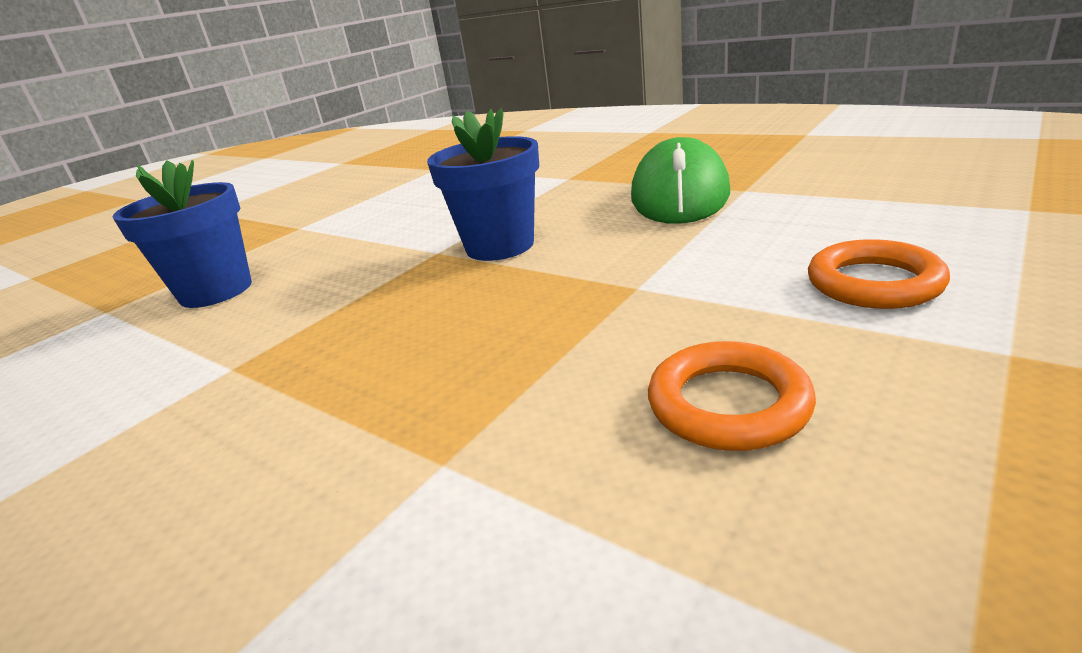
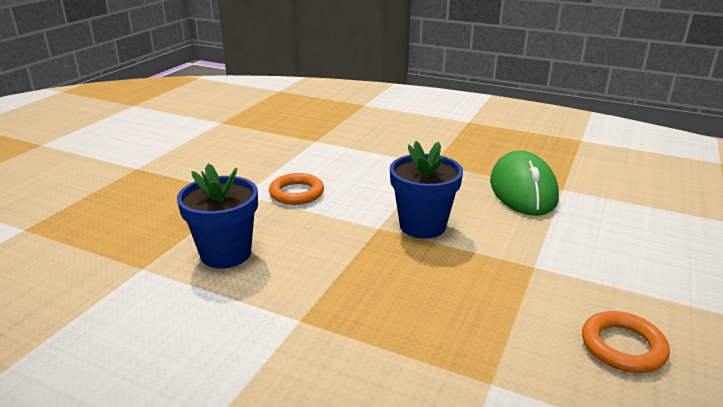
camera: 15 degrees left, 0 degrees up
orange ring [808,239,950,309] -> orange ring moved to [269,173,324,205]

